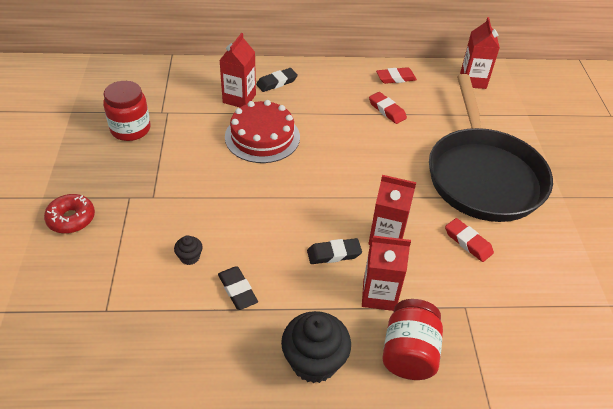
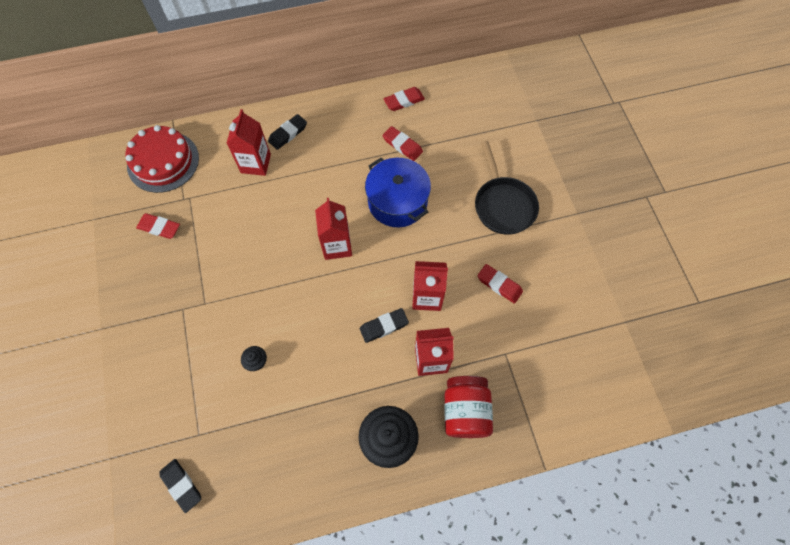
camera: 10 degrees left, 20 degrees up
red donut [44,194,95,234] -> none
red jar [103,81,150,141] -> red eraser [136,213,180,239]
black eraser [218,266,258,310] -> black eraser moved to [159,459,201,513]
red cake [225,100,300,163] -> red cake moved to [125,125,199,193]
black pan [429,74,553,222] -> black pan [475,141,539,235], size x0.56
red carton [460,17,500,89] -> red carton moved to [315,198,352,260]
none -> blue pot [365,158,431,227]

